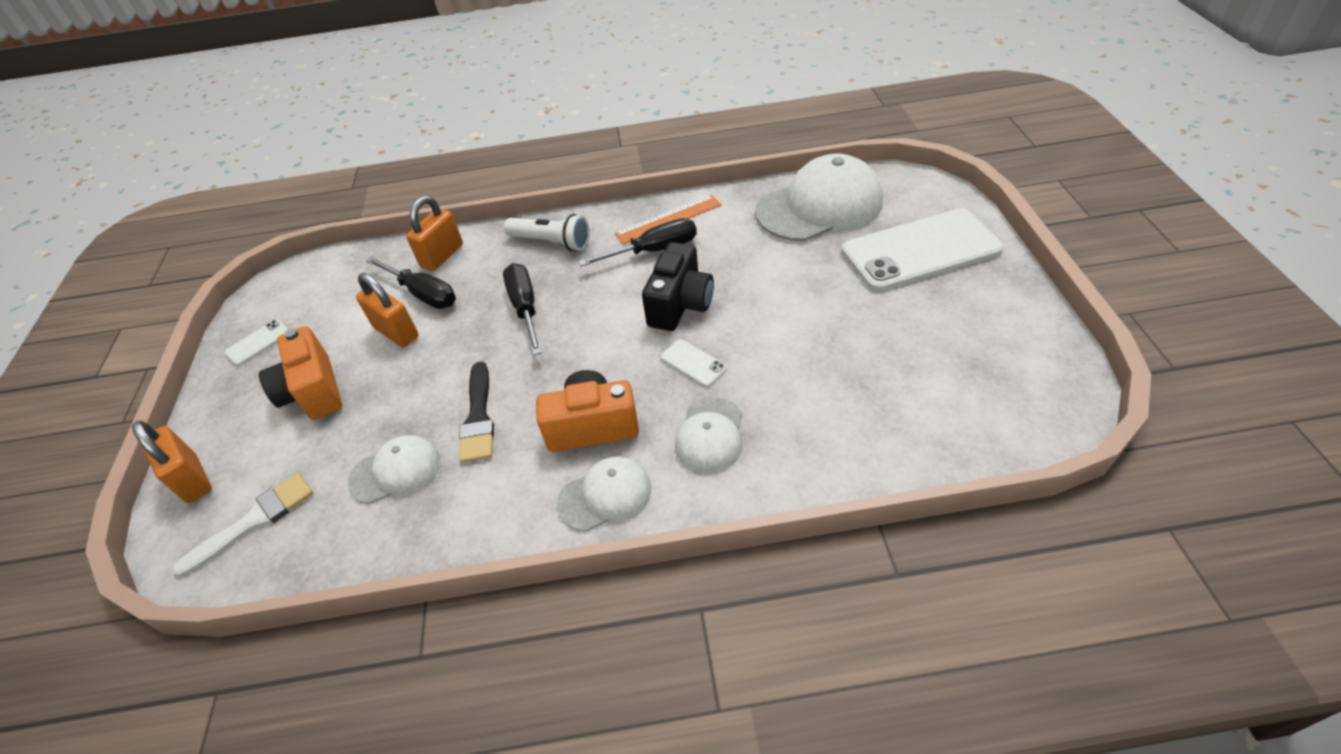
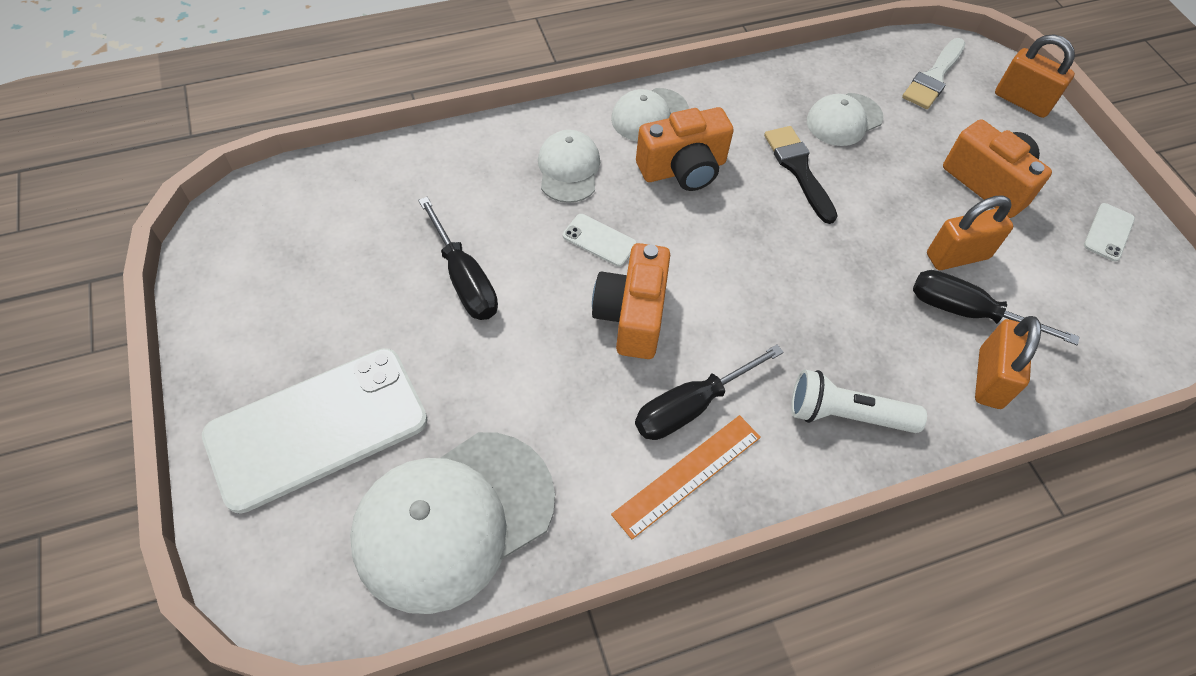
camera: 160 degrees right, 10 degrees up
orange padlock [356,273,418,347] -> orange padlock turned 45 degrees counterclockwise [927,195,1013,270]
black screwdriver [503,263,542,355] -> black screwdriver moved to [418,197,498,320]
black camera [642,242,714,331] -> orange camera [592,243,670,359]

